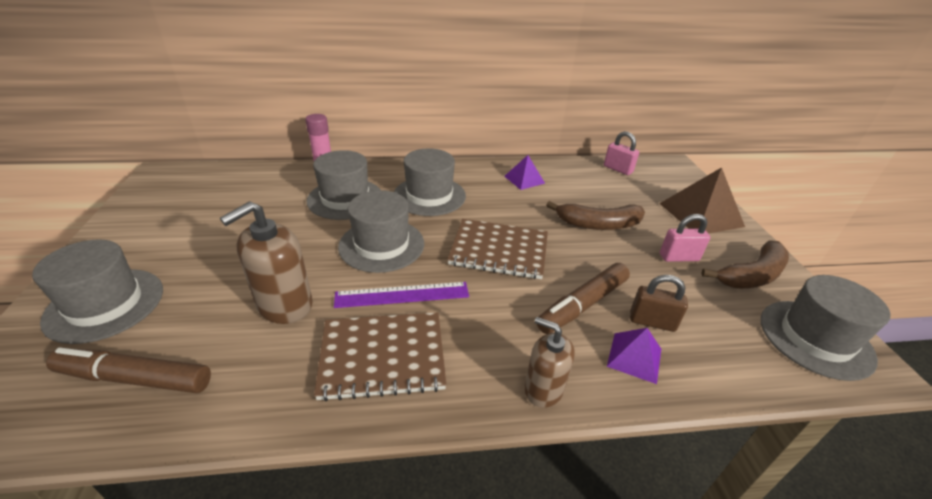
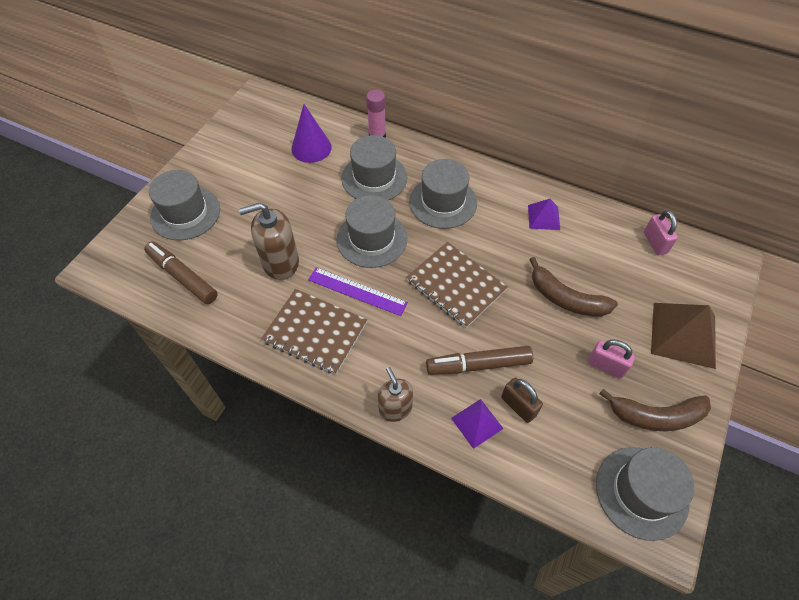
camera: 35 degrees right, 20 degrees up
none -> purple cone [291,104,332,163]

